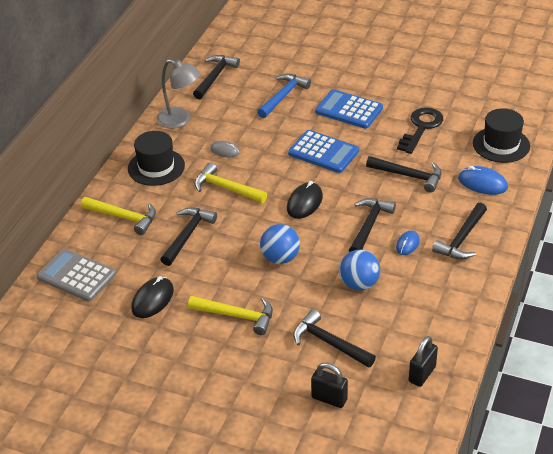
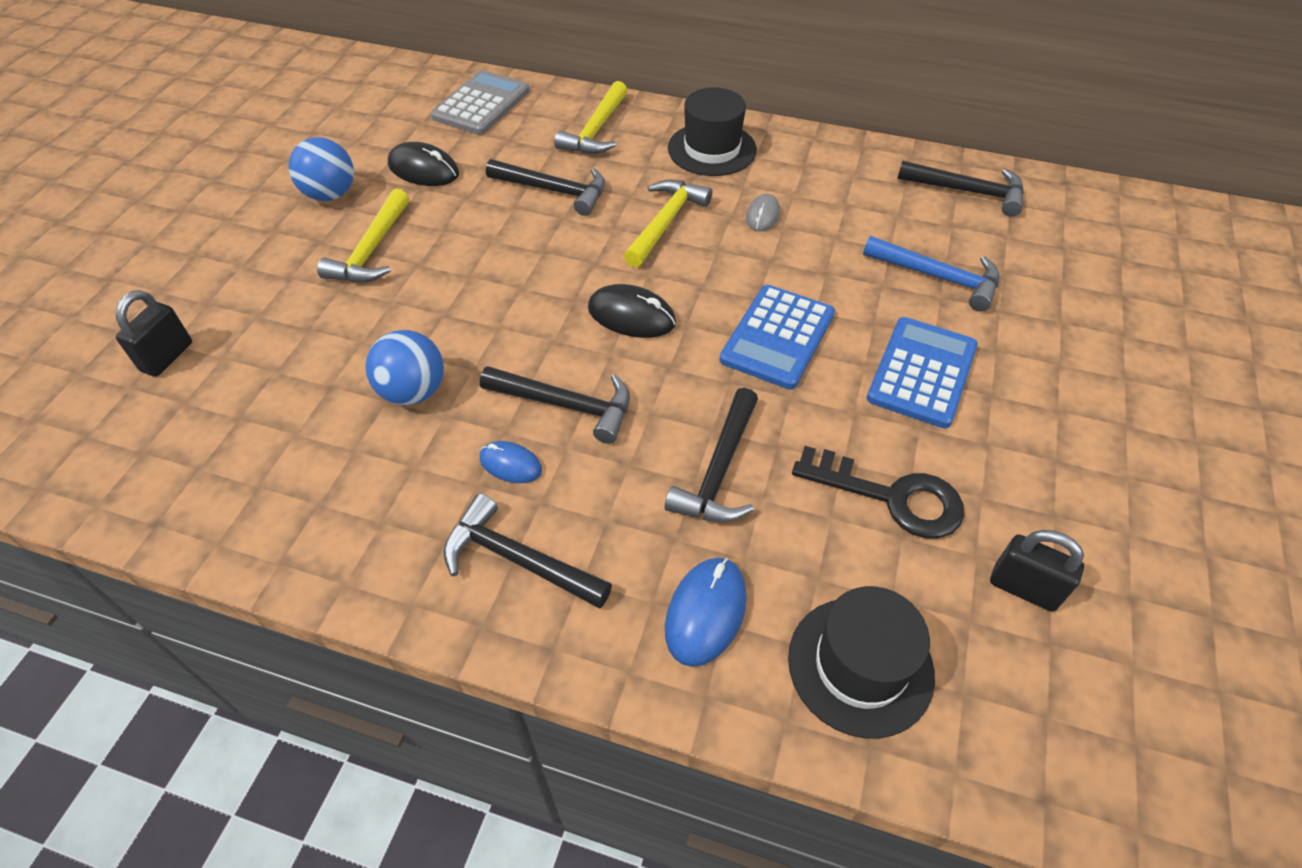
camera: 85 degrees right, 10 degrees up
grey lamp [157,59,201,128] -> none
blue ball [260,224,300,264] -> blue ball moved to [289,137,354,201]
black hammer [293,309,376,368] -> none
black padlock [409,336,438,387] -> black padlock moved to [990,530,1084,612]

